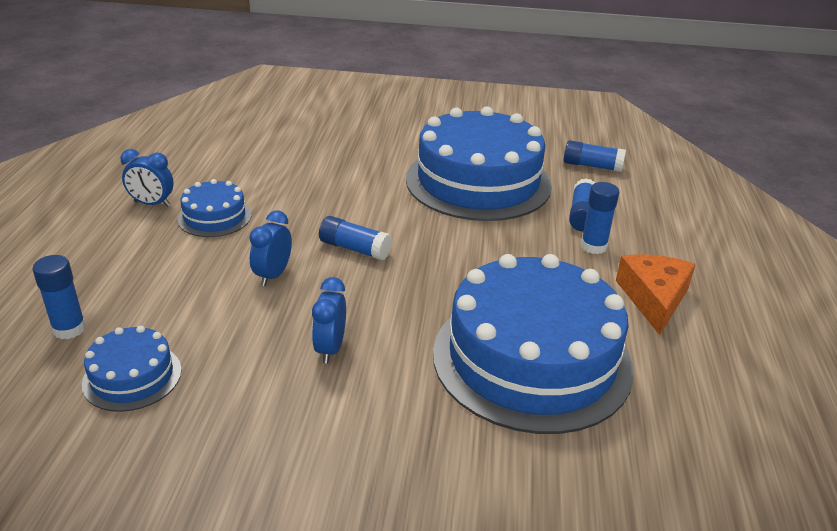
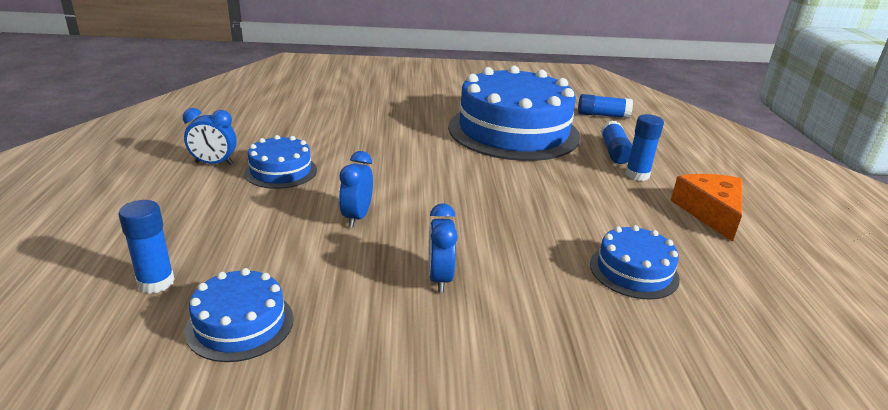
camera: 10 degrees left, 5 degrees down
blue glue stick [319,216,392,261] -> none
blue cake [433,254,634,434] -> blue cake [590,225,680,300], size x0.45

